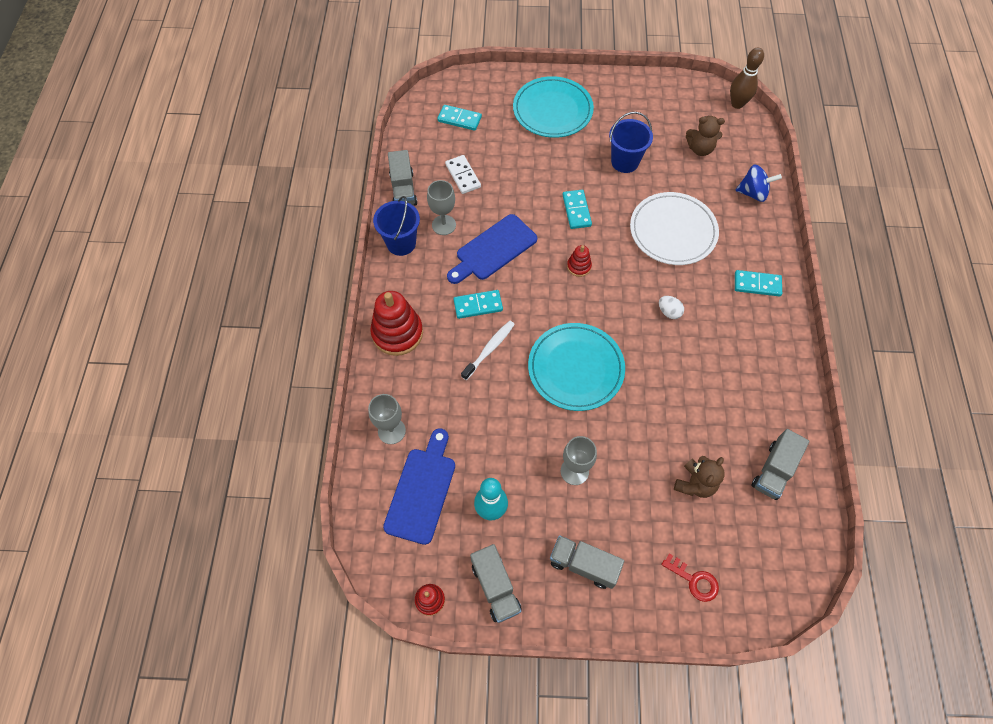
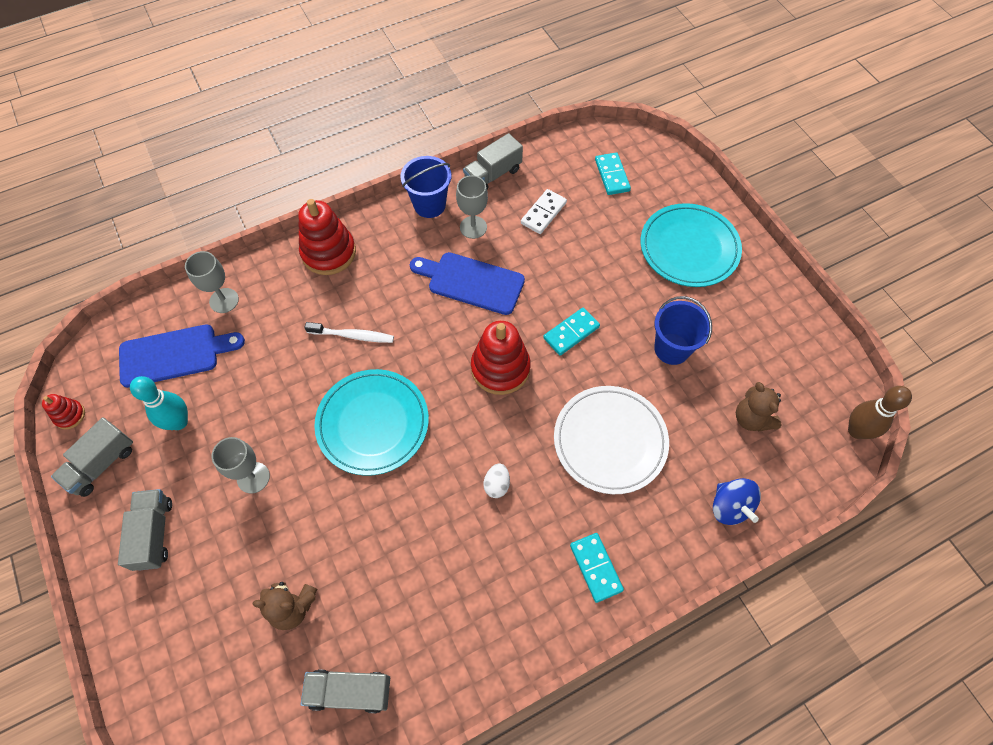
camera: 60 degrees right, 0 degrees up
turquoise domino [453,290,503,319] -> none
red stacking toy [567,245,592,277] -> red stacking toy [471,321,531,395], size x2.02
red key [661,554,719,602] -> none

